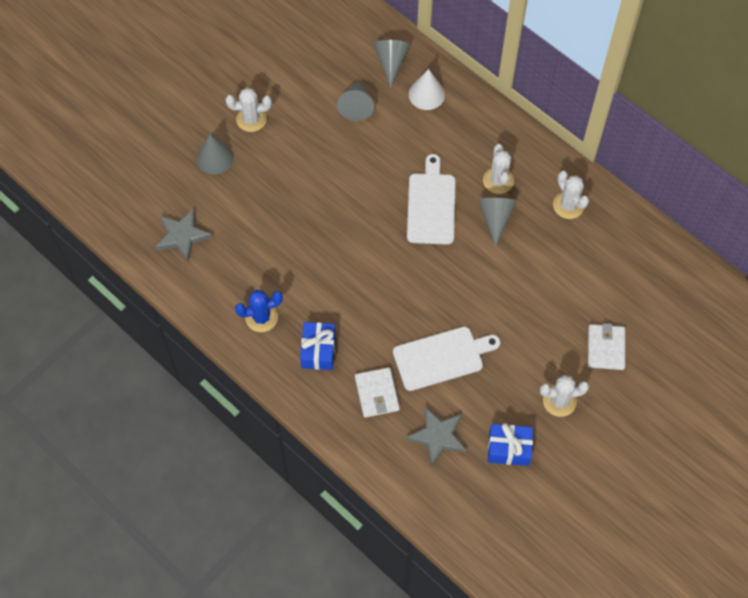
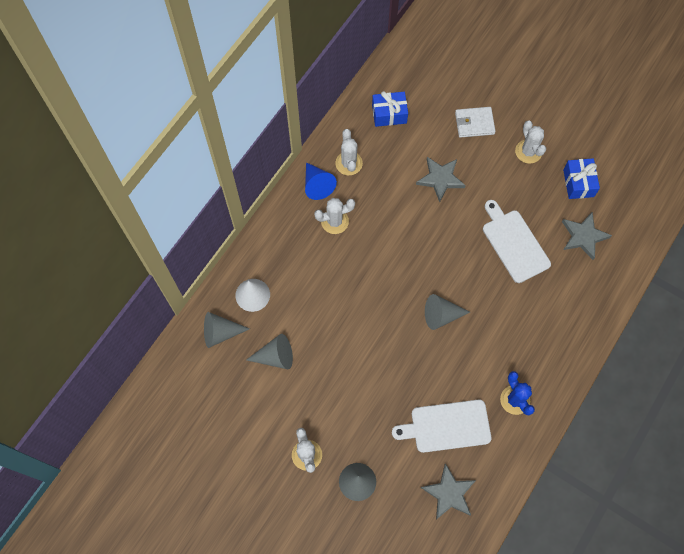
camera: 100 degrees left, 5 degrees up
blue gift [300,322,336,370] -> blue gift moved to [372,91,408,127]
white wallet [355,367,400,418] -> none
white cutting board [407,154,456,245] -> white cutting board moved to [392,399,492,453]
grey cone [478,198,517,247] -> grey cone moved to [425,294,470,330]
white cactus [553,171,589,219] -> white cactus turned 60 degrees counterclockwise [336,129,363,175]
none -> blue cone [305,162,337,200]
none -> grey star [416,157,466,202]

